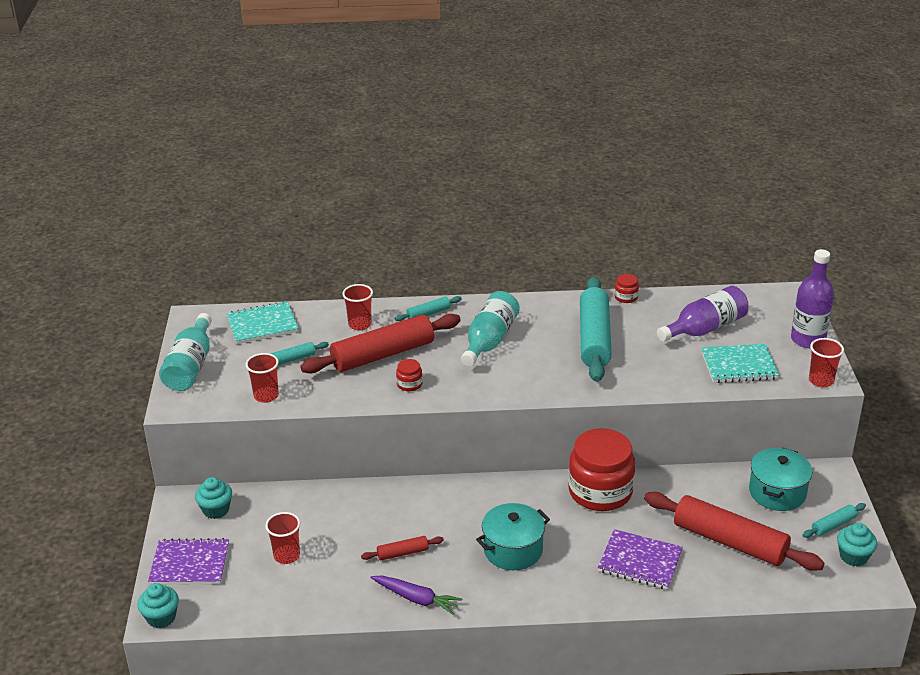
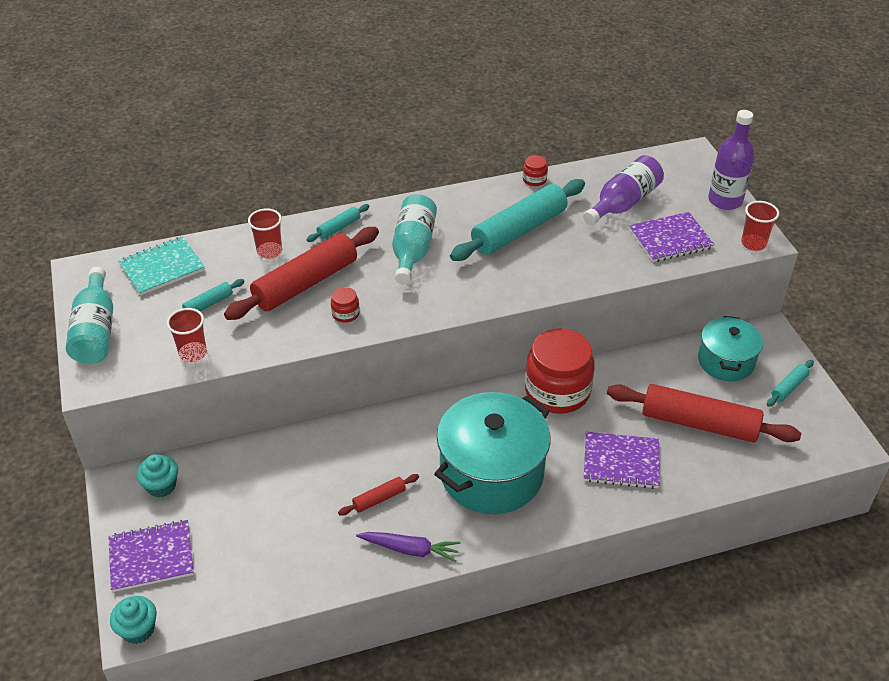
camera: 15 degrees left, 10 degrees up
red cup [265,512,300,564] -> none
turquoise pot [476,503,550,570] -> turquoise pot [434,392,551,514], size x1.68
turquoise rolling pin [580,277,612,382] -> turquoise rolling pin turned 60 degrees clockwise [450,179,585,261]
turquoise notebook [701,344,780,383] -> purple notebook [629,212,715,262]
turquoise cupcake [837,523,877,566] -> none

